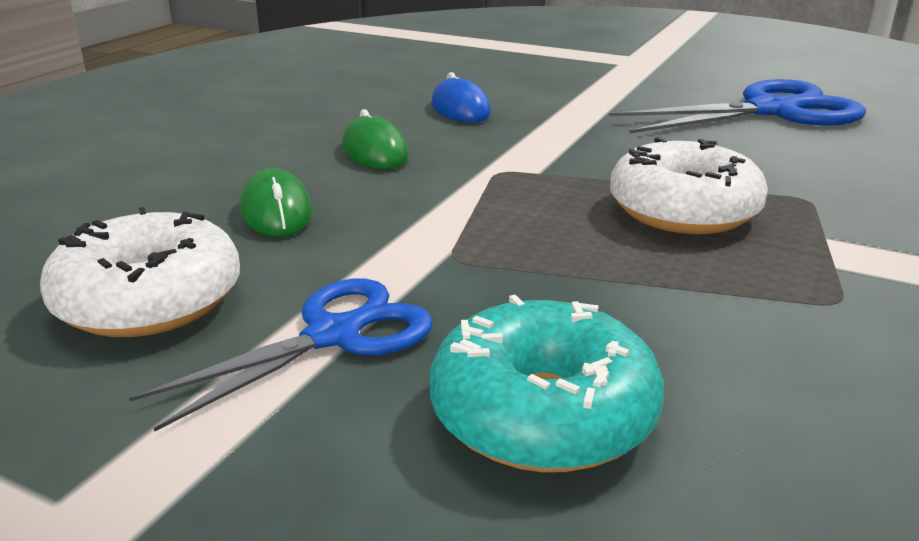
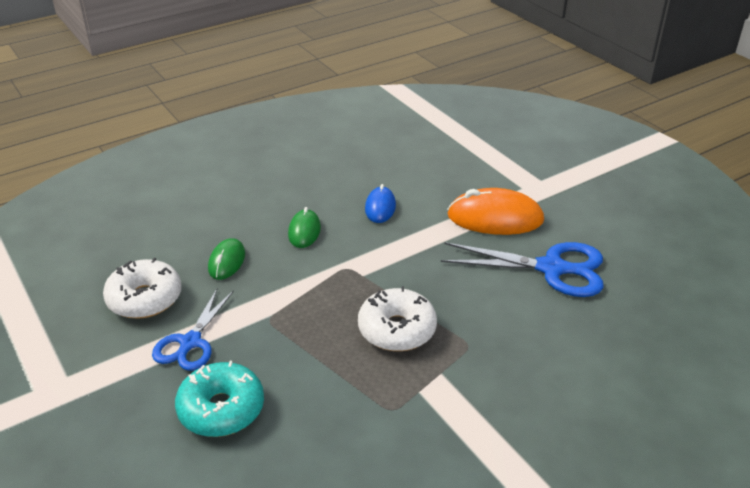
camera: 30 degrees right, 10 degrees up
blue scissors [129,278,433,432] -> blue scissors turned 120 degrees clockwise [152,288,234,371]
none -> orange mouse [447,188,544,235]

